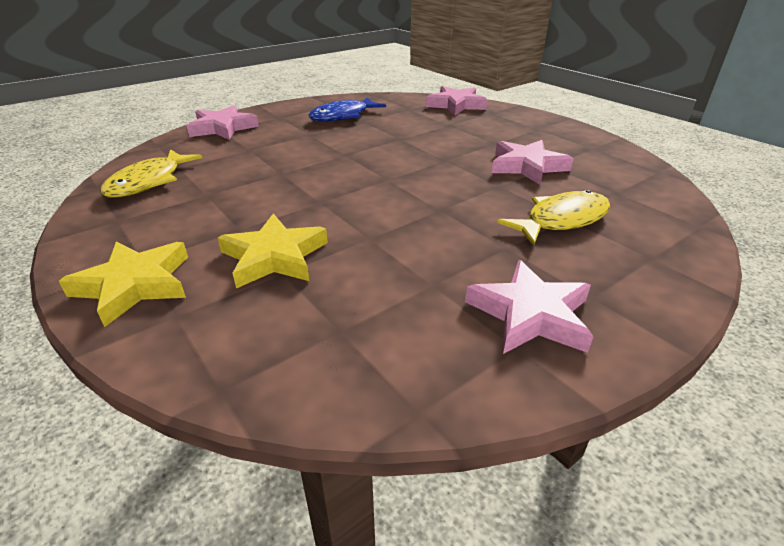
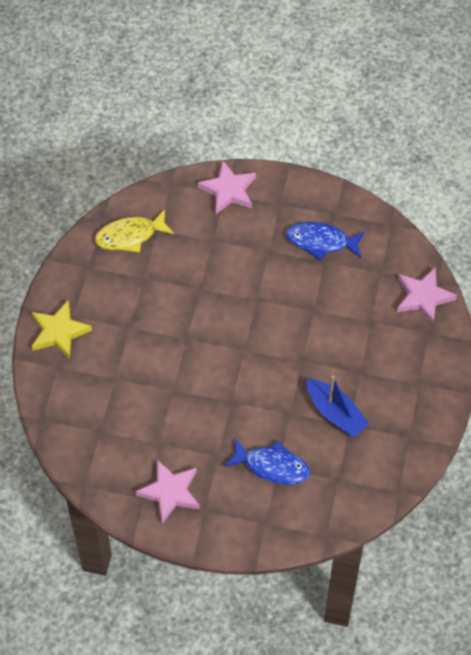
camera: 50 degrees right, 25 degrees up
yellow star [218,214,328,288] -> none
pink star [492,140,573,185] -> blue boat [306,375,369,437]
yellow fish [497,190,610,246] -> blue fish [224,439,310,485]

